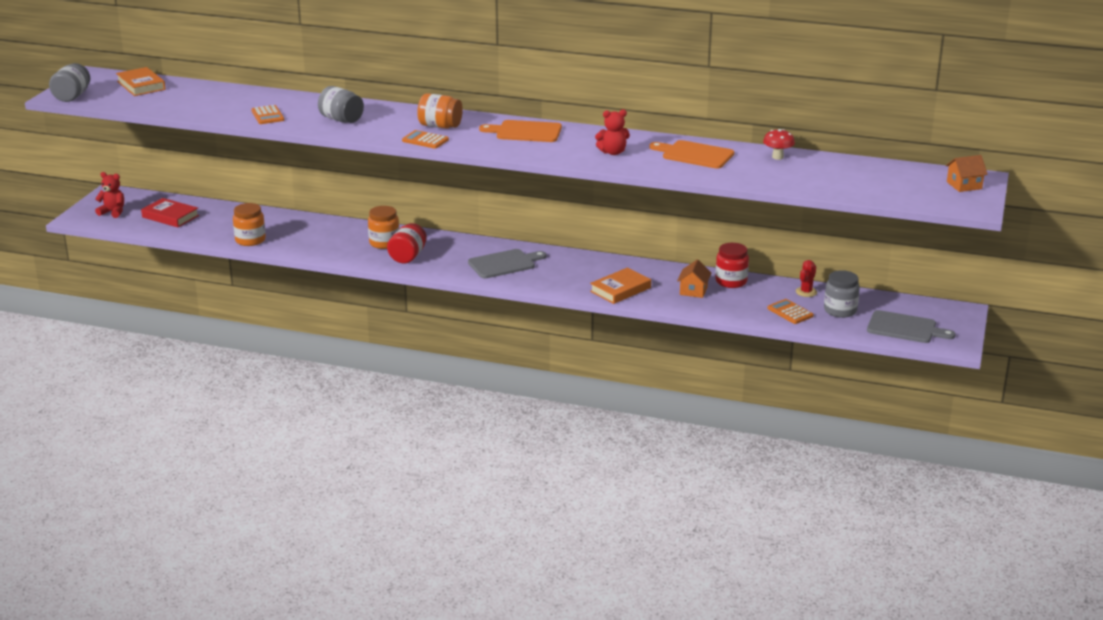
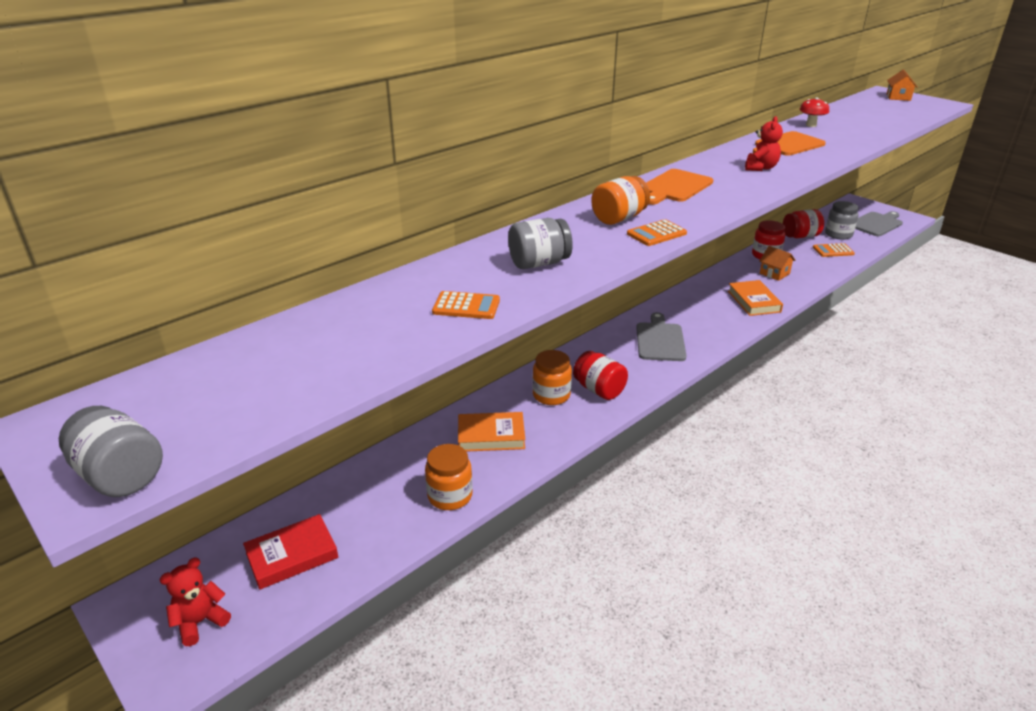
camera: 60 degrees left, 5 degrees up
orange book [116,67,166,96] -> orange book moved to [458,412,525,452]
red cactus [796,260,817,297] -> red jar [783,209,824,238]

